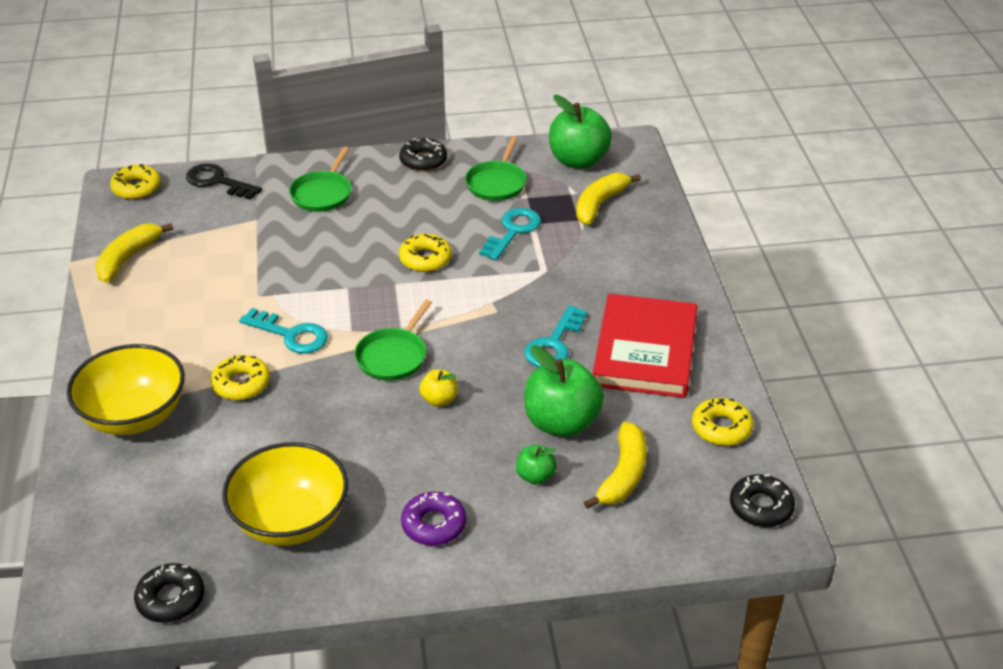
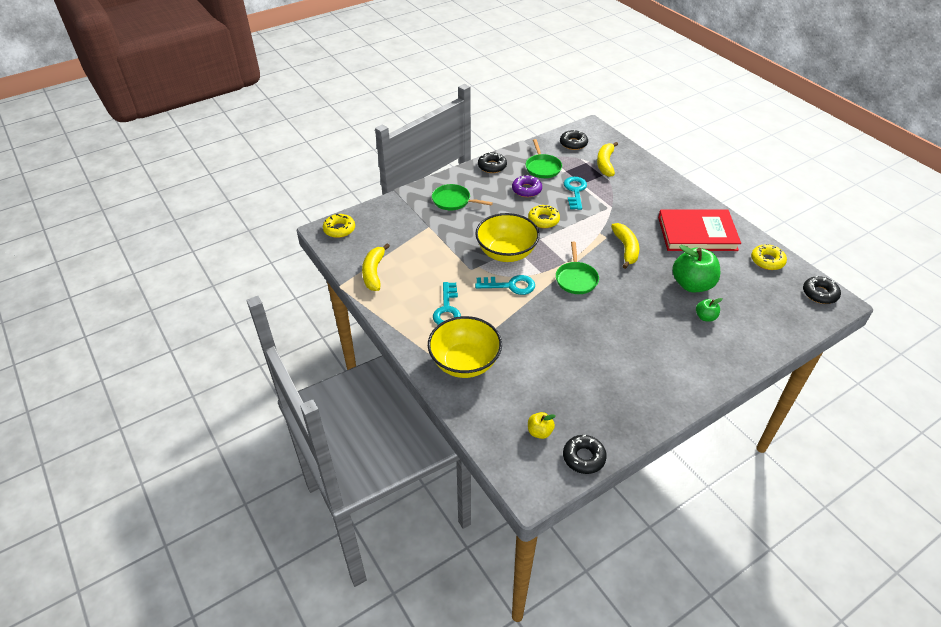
camera: 25 degrees left, 5 degrees up
black key [186,163,262,200] -> none
yellow donut [211,355,270,400] -> none
yellow bowl [222,442,348,546] -> yellow bowl moved to [475,213,540,262]
green pan [289,147,351,212] -> green pan turned 120 degrees clockwise [432,184,493,210]
purple donut [401,491,466,546] -> purple donut moved to [512,175,542,197]
yellow apple [419,369,458,406] -> yellow apple moved to [528,412,555,439]
turquoise key [524,305,588,367] -> turquoise key moved to [433,282,461,325]
green apple [549,95,612,169] -> black donut [560,130,588,150]
yellow banana [584,422,647,509] -> yellow banana moved to [611,223,639,269]
red book [593,294,698,398] -> red book turned 75 degrees counterclockwise [658,210,741,251]

